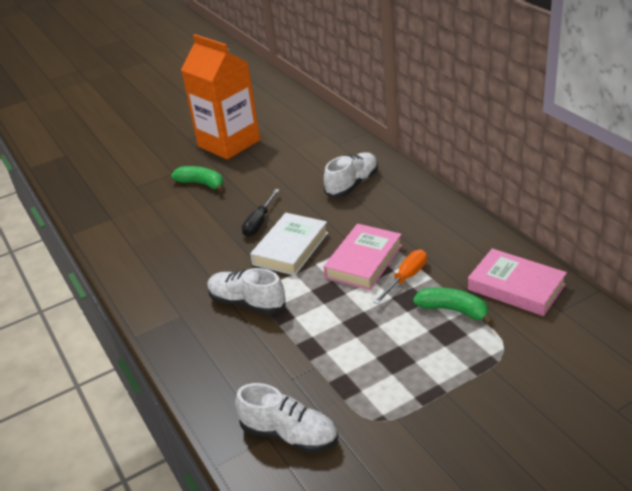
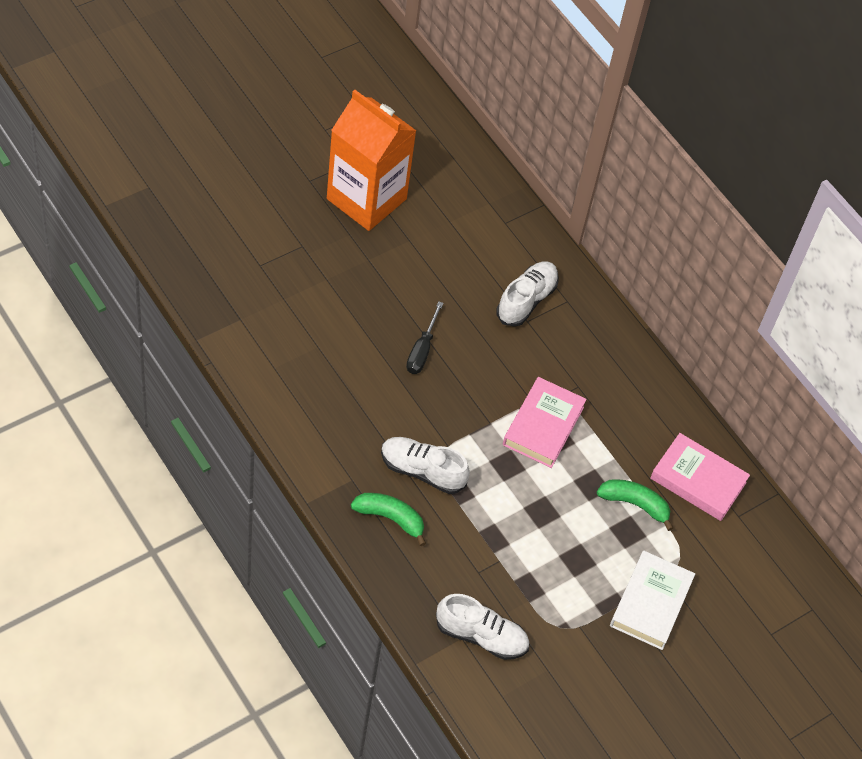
camera: 15 degrees left, 20 degrees up
green banana [171,166,224,192] -> green banana moved to [351,493,426,546]
white book [250,213,328,276] -> white book moved to [610,551,695,650]
orange screwdriver [373,250,427,304] -> none

